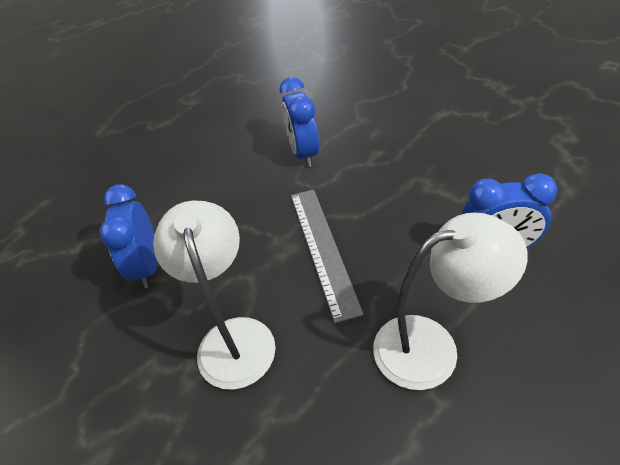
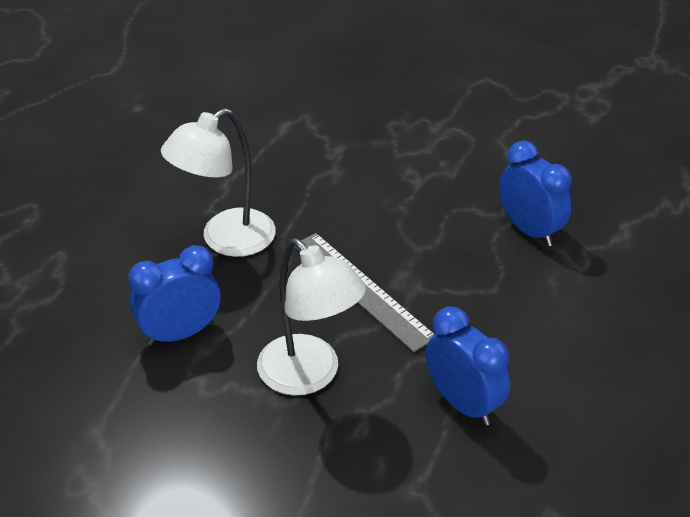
camera: 150 degrees right, 5 degrees down
white lamp [153,201,275,390] -> white lamp moved to [257,238,366,395]

